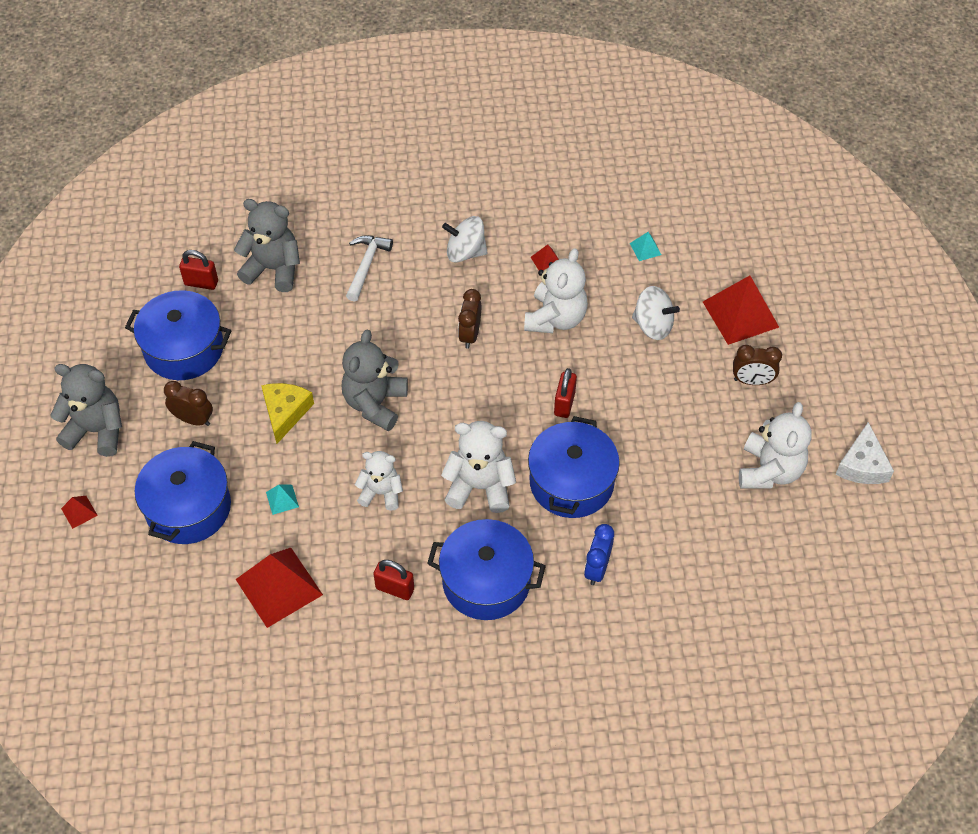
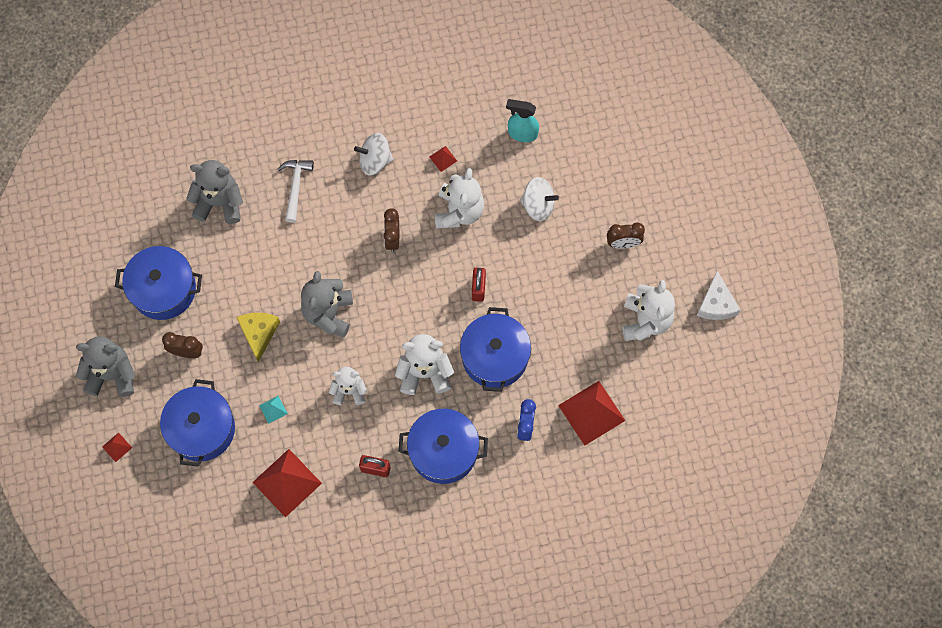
camera: 10 degrees left, 15 degrees up
red padlock [179,250,218,290] -> none
turquoise pyramid [630,232,661,261] -> turquoise spray bottle [506,99,539,142]
red pyramid [703,276,779,345] -> red pyramid moved to [558,381,625,446]

